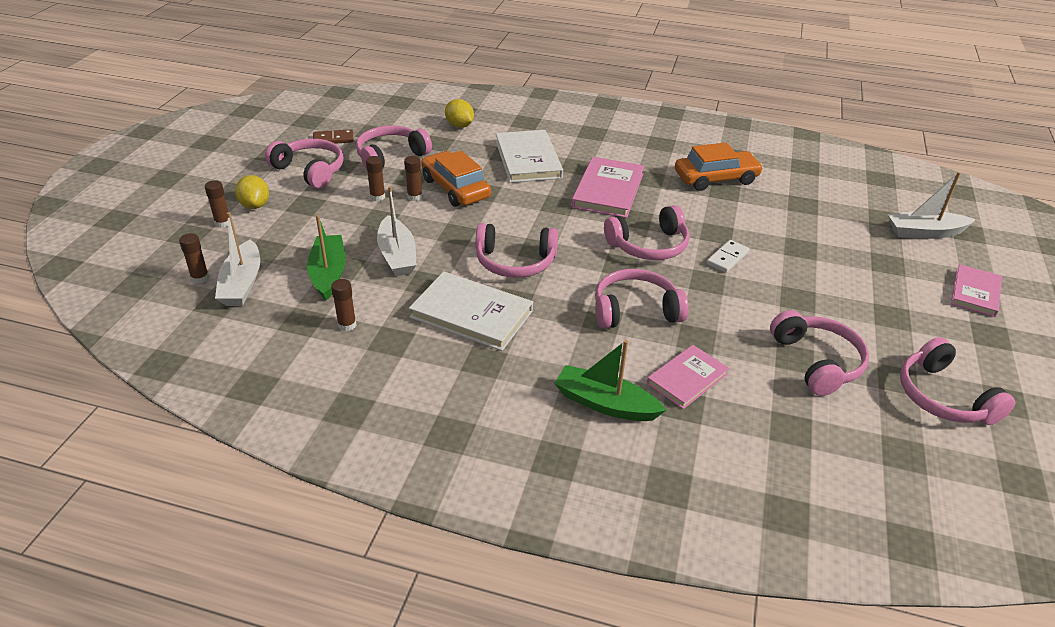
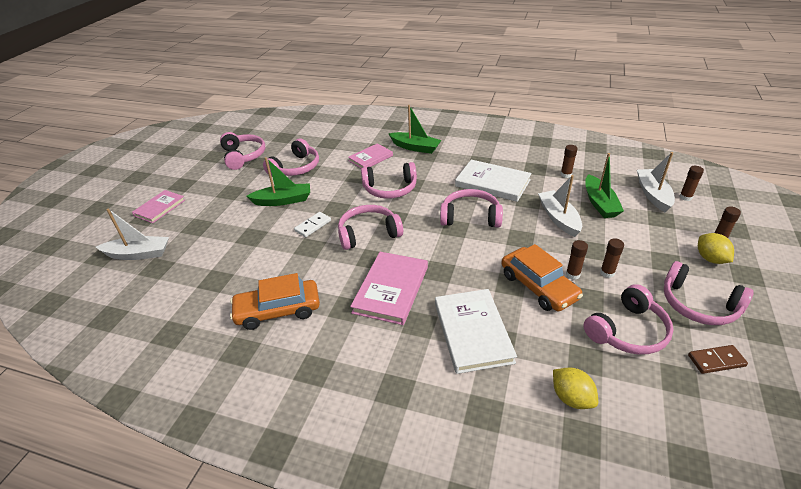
camera: 175 degrees left, 0 degrees up
pink headphones [770,310,869,396] -> pink headphones turned 135 degrees counterclockwise [263,138,319,176]
none -> green boat [246,157,310,206]

